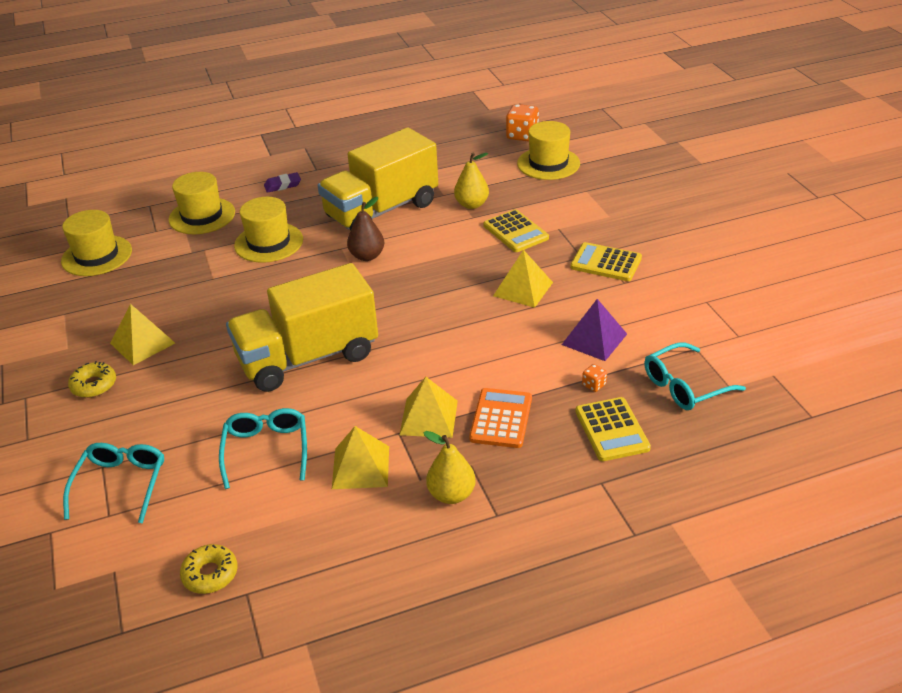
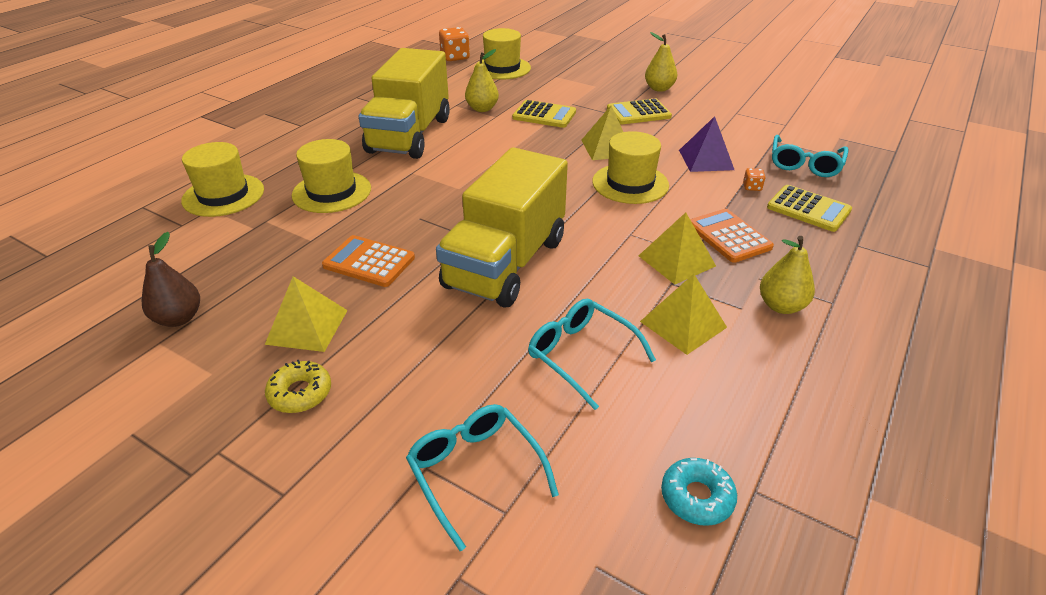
camera: 40 degrees left, 0 degrees up
yellow hat [61,210,132,276] -> yellow hat moved to [592,131,669,204]
yellow donut [180,544,237,594] -> turquoise donut [661,458,737,526]
purple eraser [264,172,301,193] -> none
brown pear [347,197,384,261] -> brown pear moved to [142,232,200,327]
none -> orange calculator [322,235,415,287]
none -> yellow pear [645,32,677,92]

